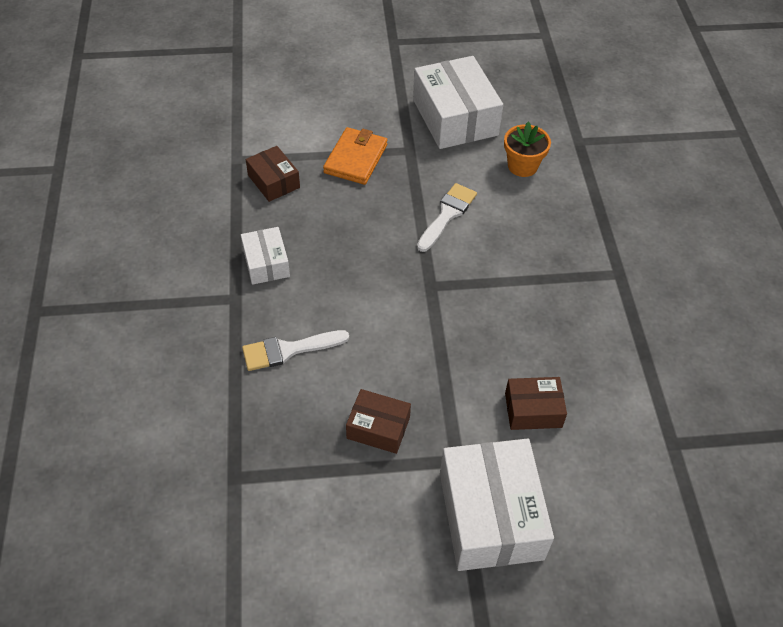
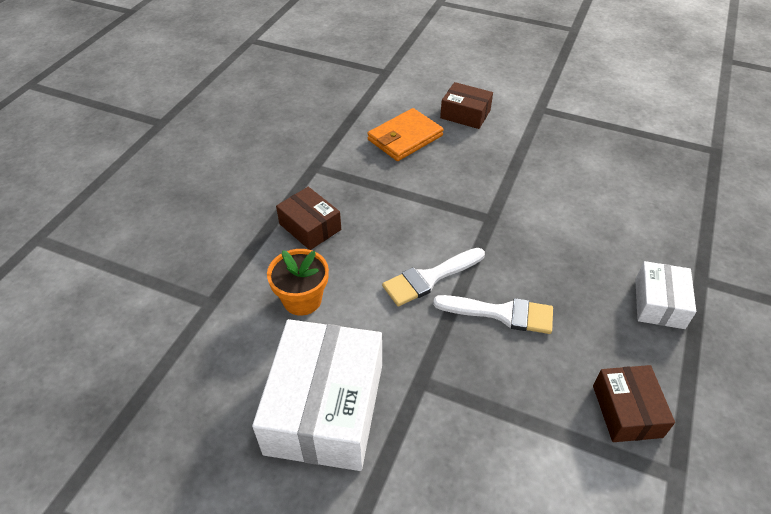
camera: 150 degrees left, 5 degrees down
white brush [242,330,349,371] -> white brush moved to [433,295,553,334]
orange wallet [323,127,387,185] -> orange wallet moved to [367,108,444,161]
brown box [346,389,411,454] -> brown box moved to [276,187,341,250]
white box [440,439,554,571] -> none

